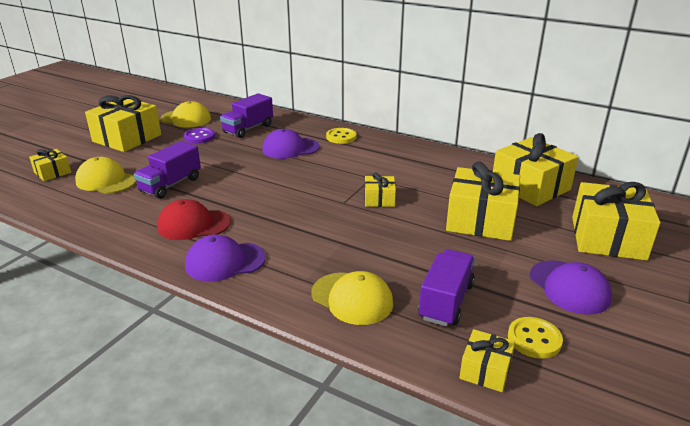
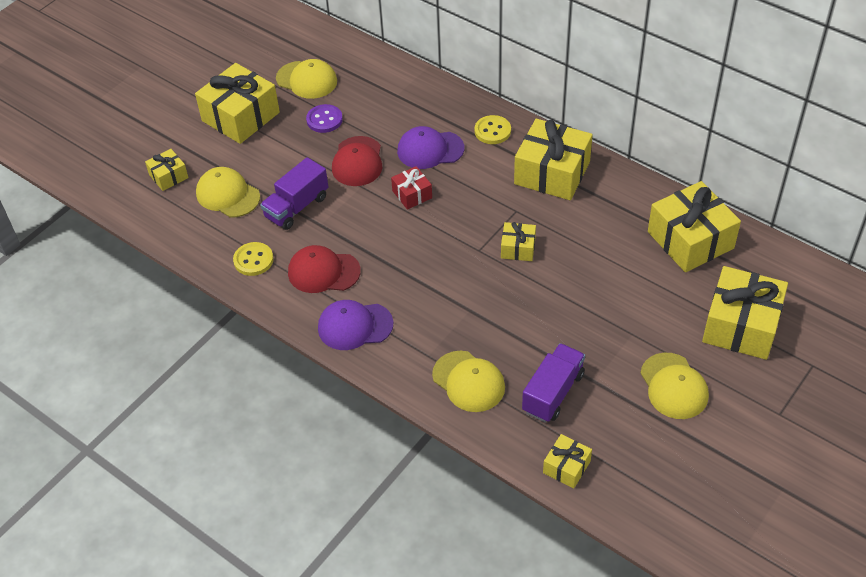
camera: 10 degrees right, 20 degrees up
purple truck [220,93,273,138] -> none
yellow gift [446,161,520,241] -> yellow gift moved to [514,119,593,200]
yellow button [508,317,563,359] -> yellow button moved to [233,242,274,276]
purple cap [530,260,612,315] -> yellow cap [640,353,709,419]
none -> red cap [332,136,382,186]
none -> red gift [391,166,432,210]

